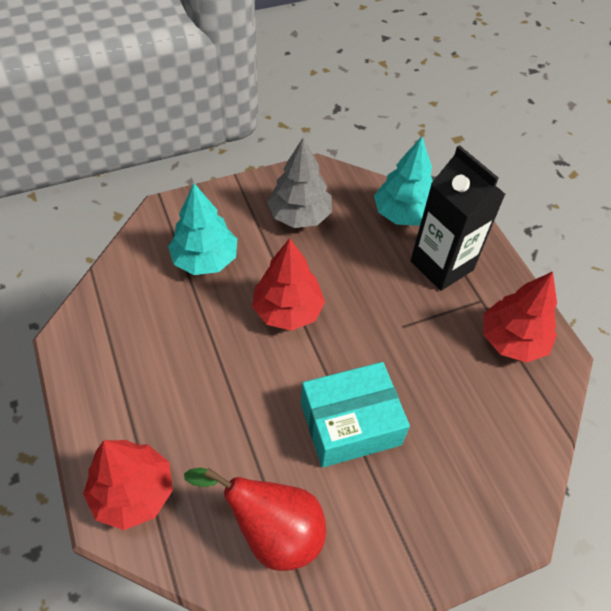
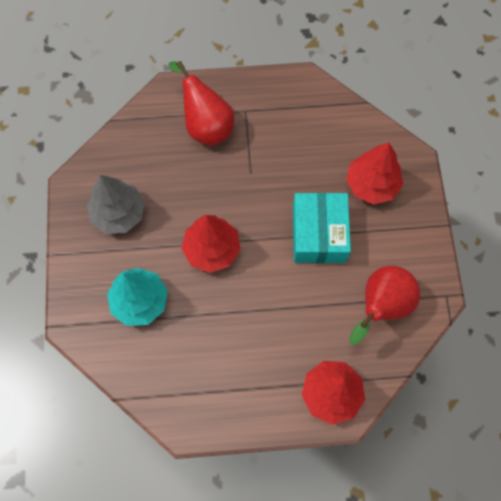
camera: 70 degrees left, 15 degrees up
turquoise tree [374,137,433,226] -> none
black carton [411,145,506,291] -> red pear [168,61,234,146]
red tree [483,271,557,362] -> red tree moved to [346,143,403,204]

